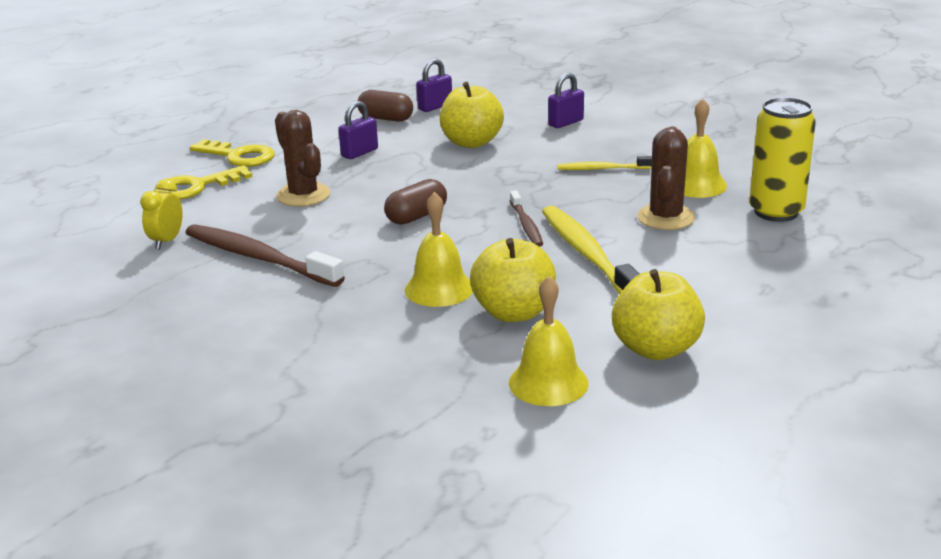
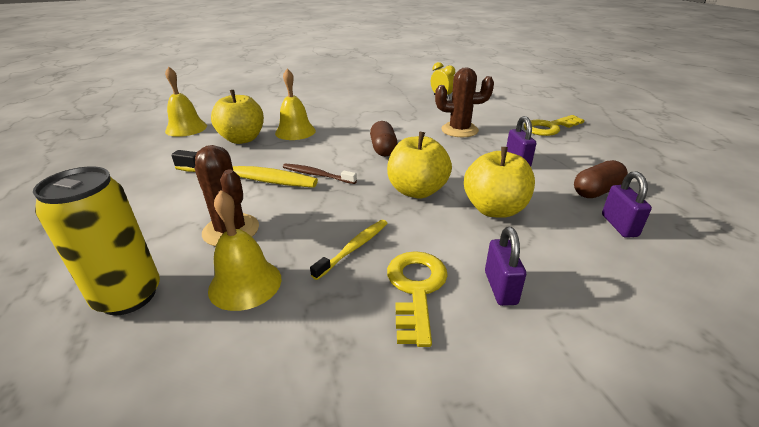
camera: 125 degrees right, 5 degrees up
yellow key [154,165,253,200] -> yellow key moved to [387,251,448,347]
brown toothbrush [185,225,345,287] -> none
yellow apple [612,269,705,360] -> yellow apple moved to [387,131,452,198]

